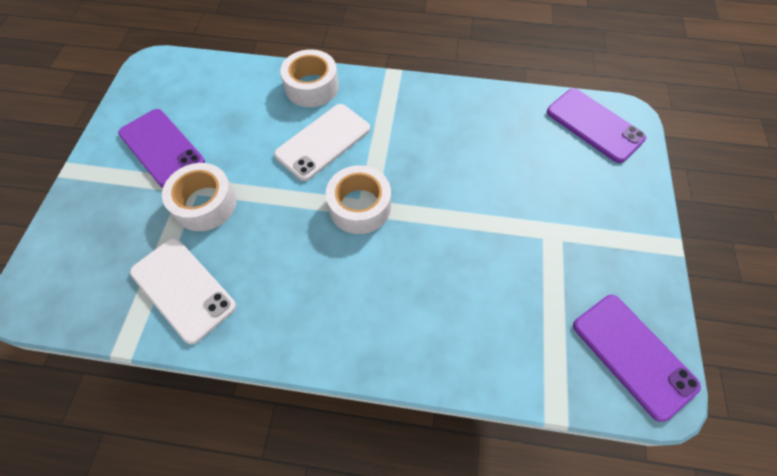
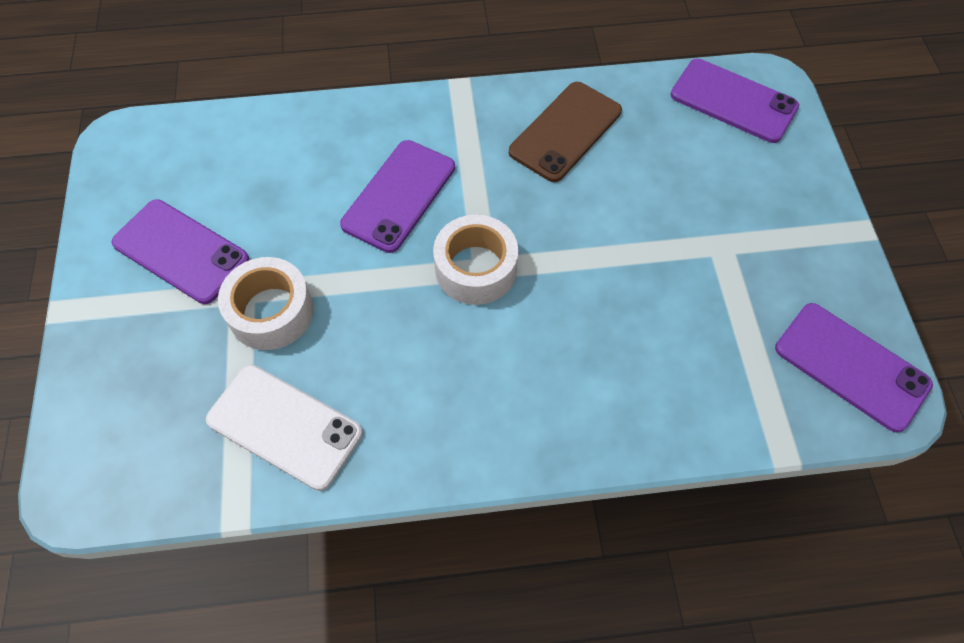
camera: 15 degrees left, 0 degrees up
white phone [274,104,370,181] -> purple phone [340,140,455,253]
white tape [280,49,339,107] -> none
none -> brown phone [509,82,622,182]

